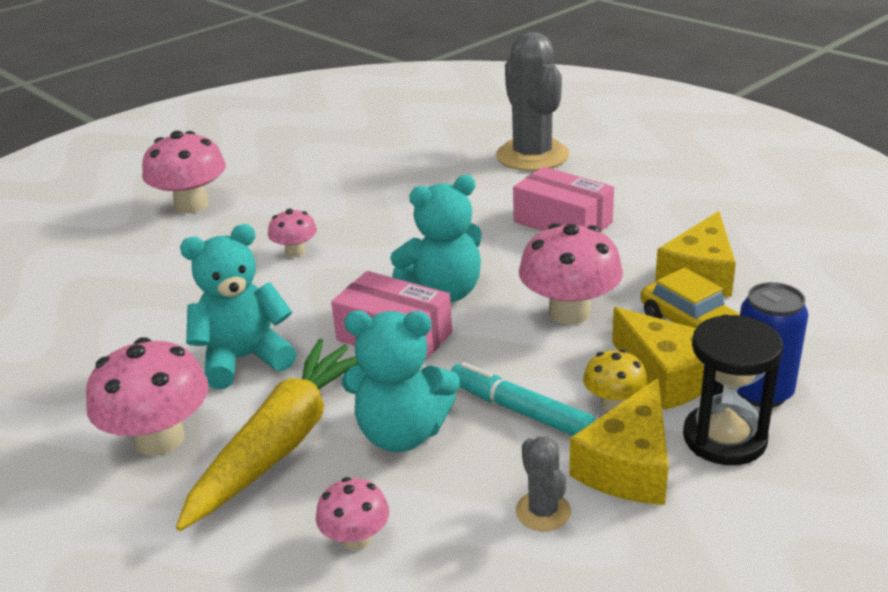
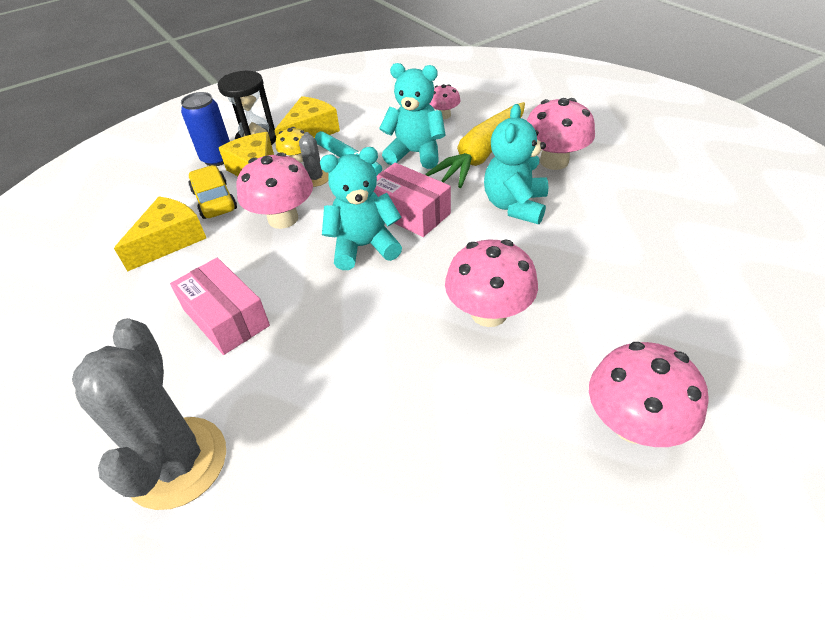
camera: 170 degrees left, 15 degrees up
turquoise teddy bear [180,224,297,390] -> turquoise teddy bear turned 120 degrees clockwise [484,104,548,224]
pink mushroom [268,209,317,257] -> pink mushroom [445,239,538,327], size x1.84
grey cactus [516,437,571,531] -> grey cactus moved to [299,132,328,187]

